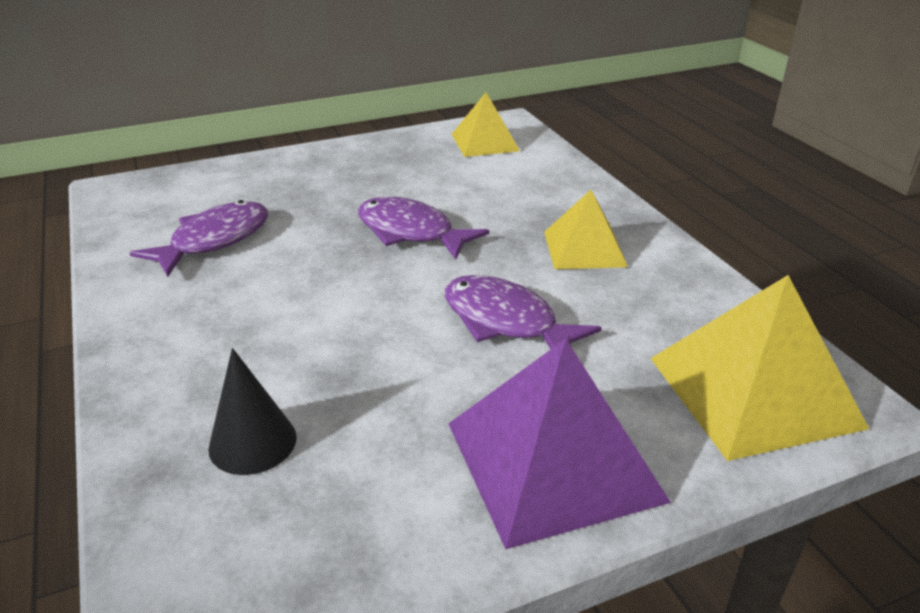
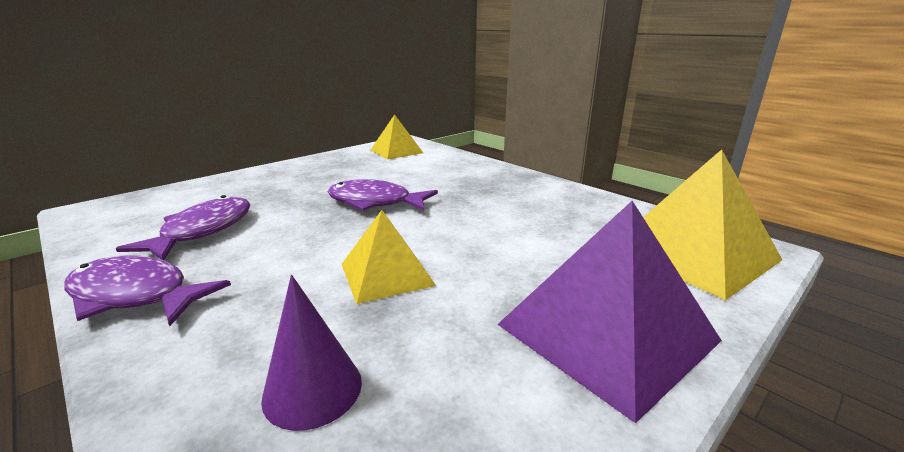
camera: 20 degrees left, 10 degrees down
black cone [208,348,297,475] -> purple cone [261,275,362,431]
purple fish [445,275,602,349] -> purple fish moved to [64,255,231,326]
yellow pyramid [544,190,628,269] -> yellow pyramid moved to [342,210,436,304]

